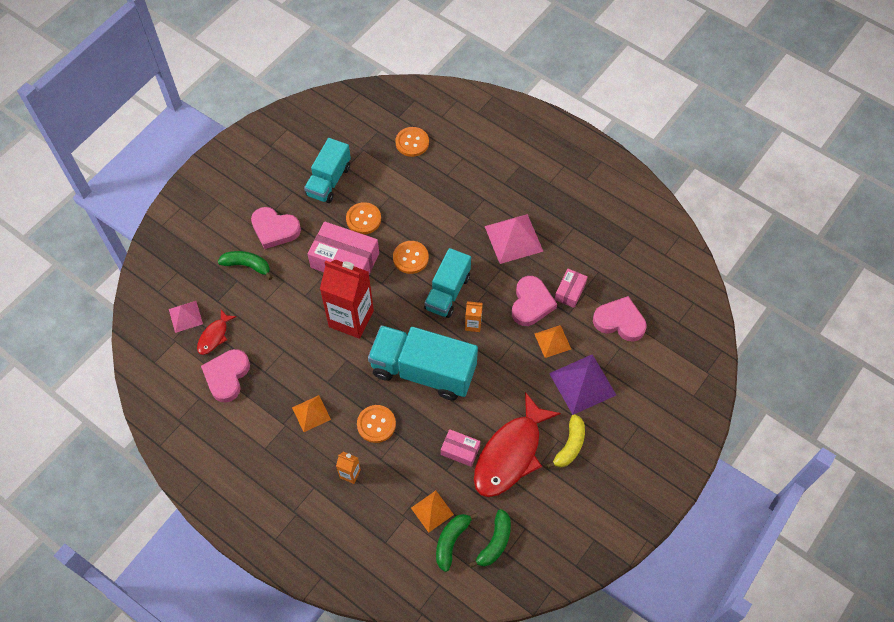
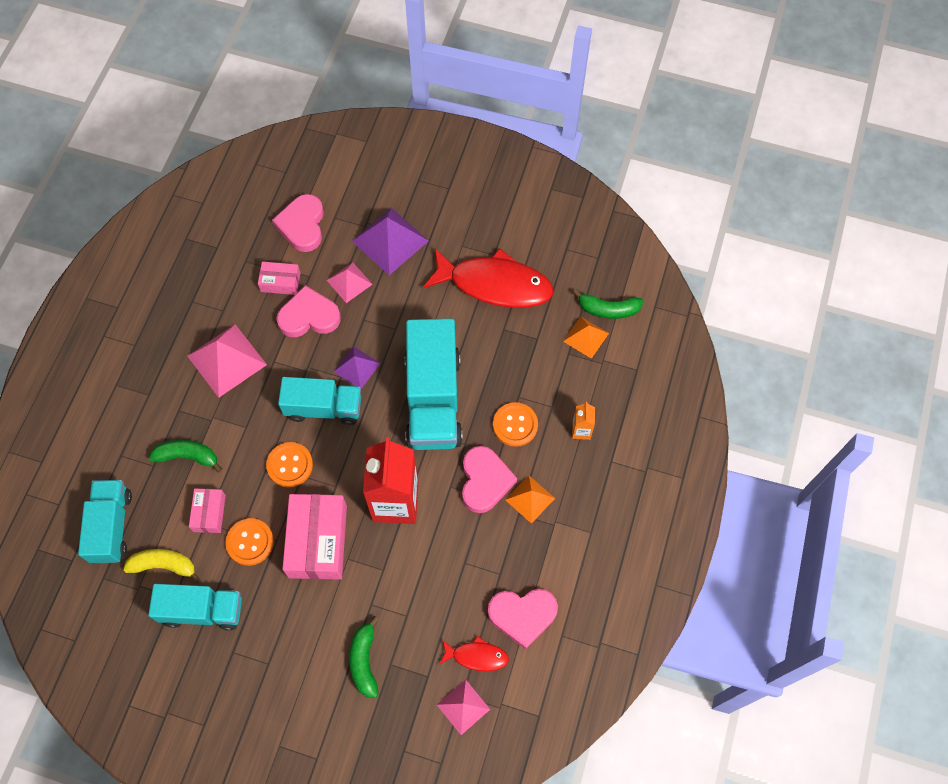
camera: 110 degrees left, 5 degrees up
pink heart [251,207,301,249] -> pink heart moved to [462,446,517,513]
orange button [395,127,429,157] -> turquoise truck [78,480,132,563]
pink box [441,429,480,467] -> pink box moved to [189,489,226,533]
orange carton [465,301,483,332] -> purple pyramid [334,346,381,389]
green banana [469,509,511,568] -> green banana moved to [149,440,222,473]
orange pyramid [534,325,571,358] -> pink pyramid [327,262,373,303]
yellow banana [546,414,585,469] -> yellow banana moved to [123,549,200,583]

